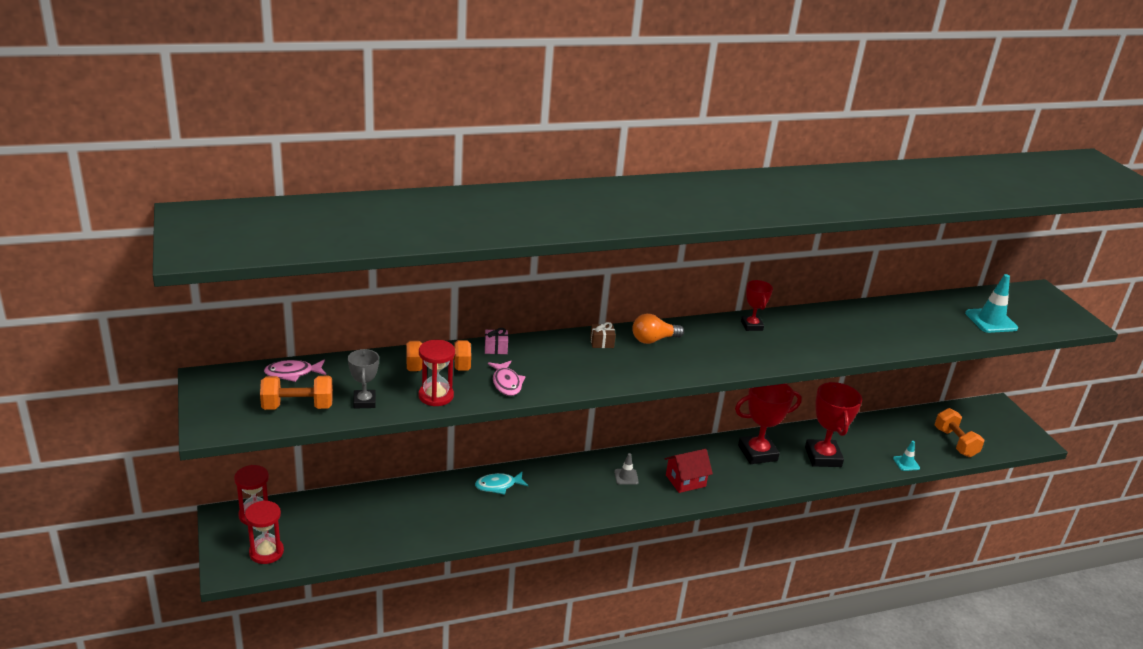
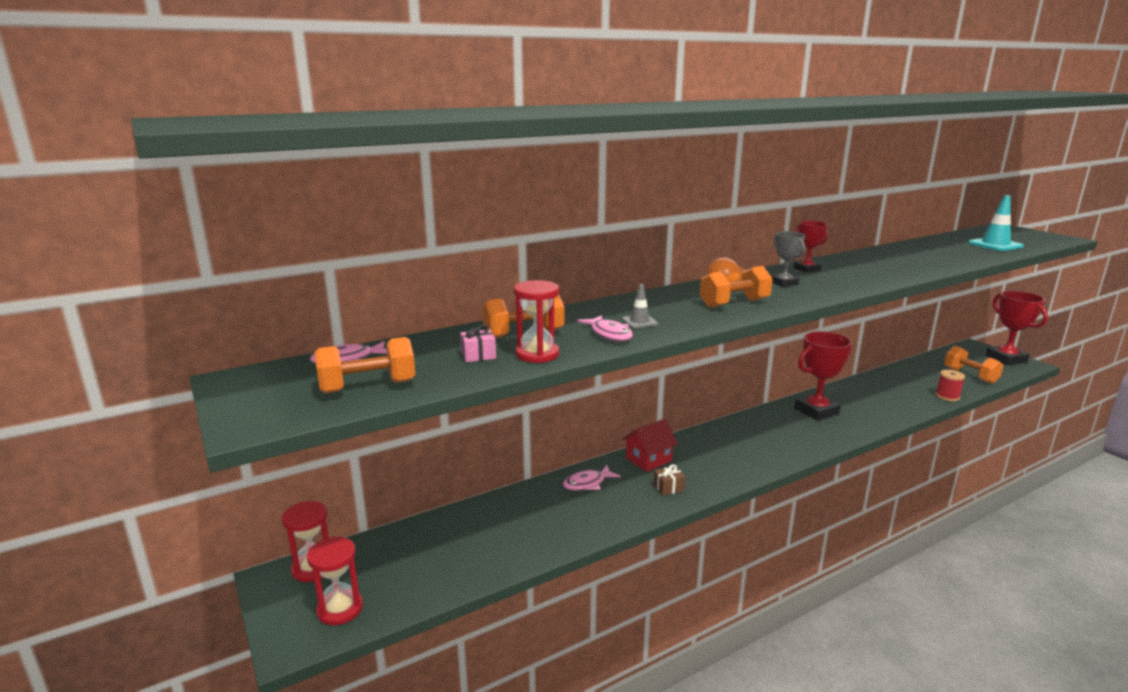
camera: 10 degrees left, 10 degrees down
grey trophy [348,349,379,409] -> grey trophy moved to [771,231,805,287]
turquoise fish [475,472,528,495] -> pink fish [563,465,621,491]
pink gift [484,328,508,354] -> pink gift moved to [460,325,496,362]
brown gift [590,322,616,348] -> brown gift moved to [654,464,685,496]
grey traffic cone [614,453,639,485] -> grey traffic cone moved to [622,284,658,328]
red house [664,449,713,493] -> red house moved to [622,419,678,472]
red trophy [805,382,862,467] -> red trophy moved to [986,291,1048,365]
turquoise traffic cone [893,441,920,471] -> red spool [936,370,965,401]
none -> orange dumbbell [700,266,773,308]

